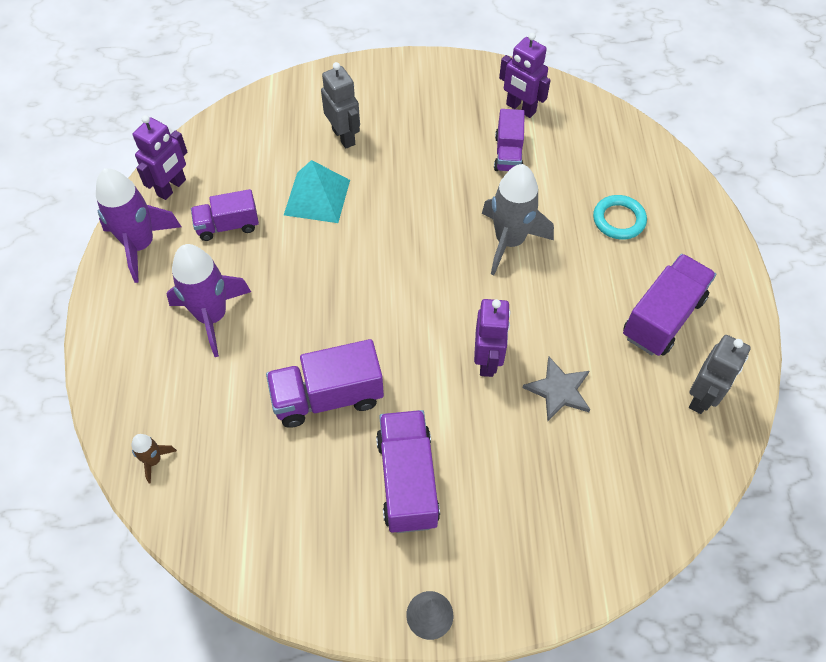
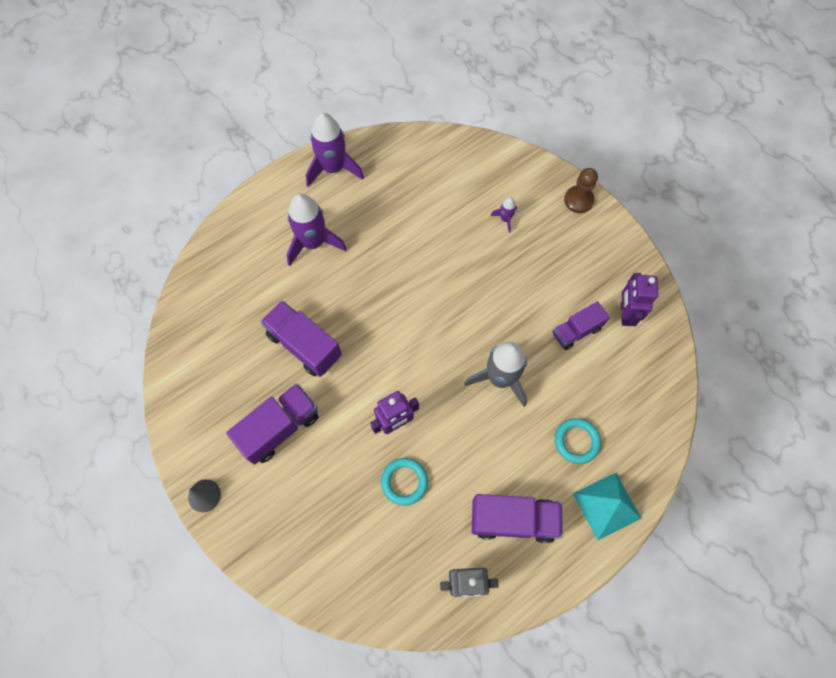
camera: 55 degrees right, 10 degrees up
brown rocket [132,434,177,484] -> none
purple robot [133,115,187,200] -> none
purple truck [191,189,259,241] -> none
turquoise pyramid [284,160,350,223] -> turquoise pyramid moved to [573,473,642,540]
grey robot [321,62,360,149] -> purple rocket [490,197,517,233]
grey star [523,357,590,421] -> turquoise ring [381,458,428,506]
none -> brown pawn [564,168,598,213]

